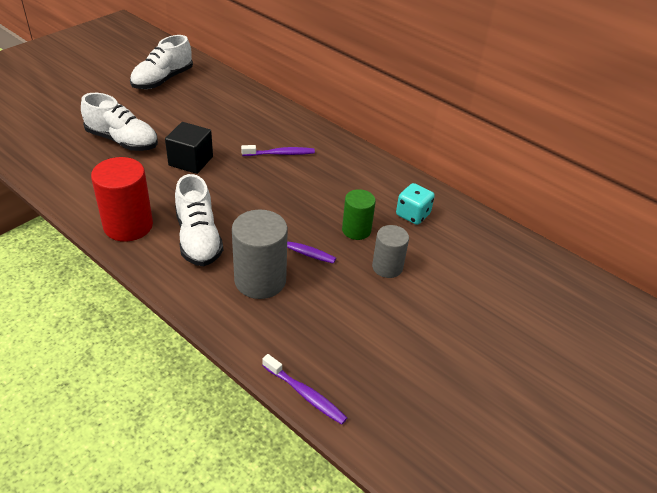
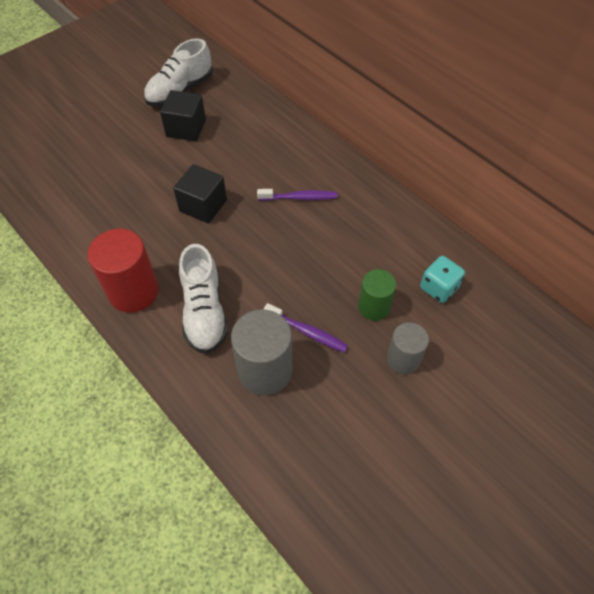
camera: 10 degrees right, 15 degrees up
white shoe [81,93,158,151] -> none
purple toothbrush [262,354,347,425] -> none
none -> black cube [160,90,206,142]

